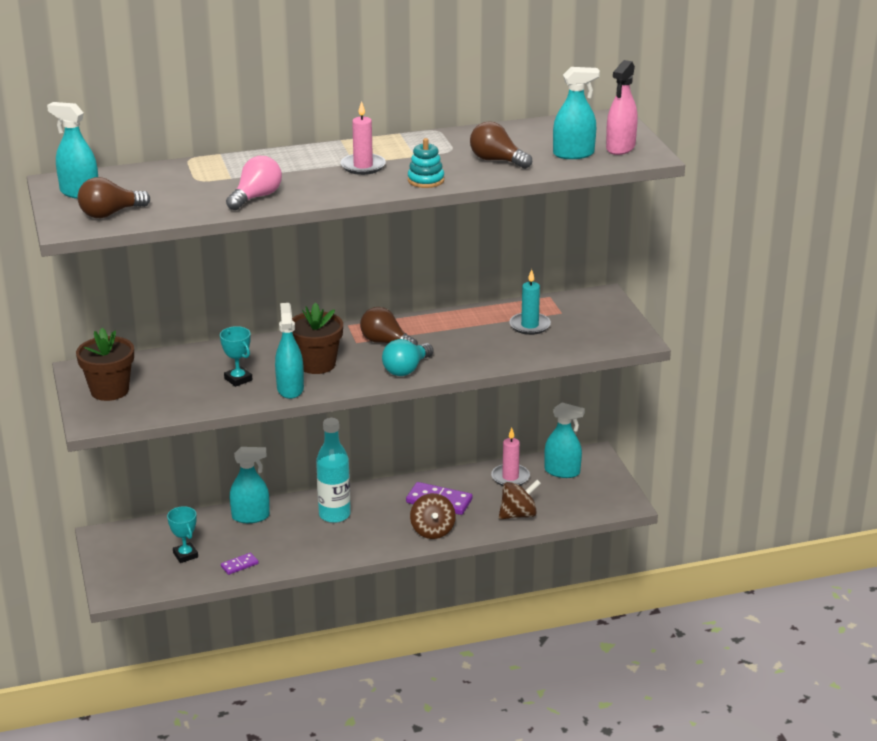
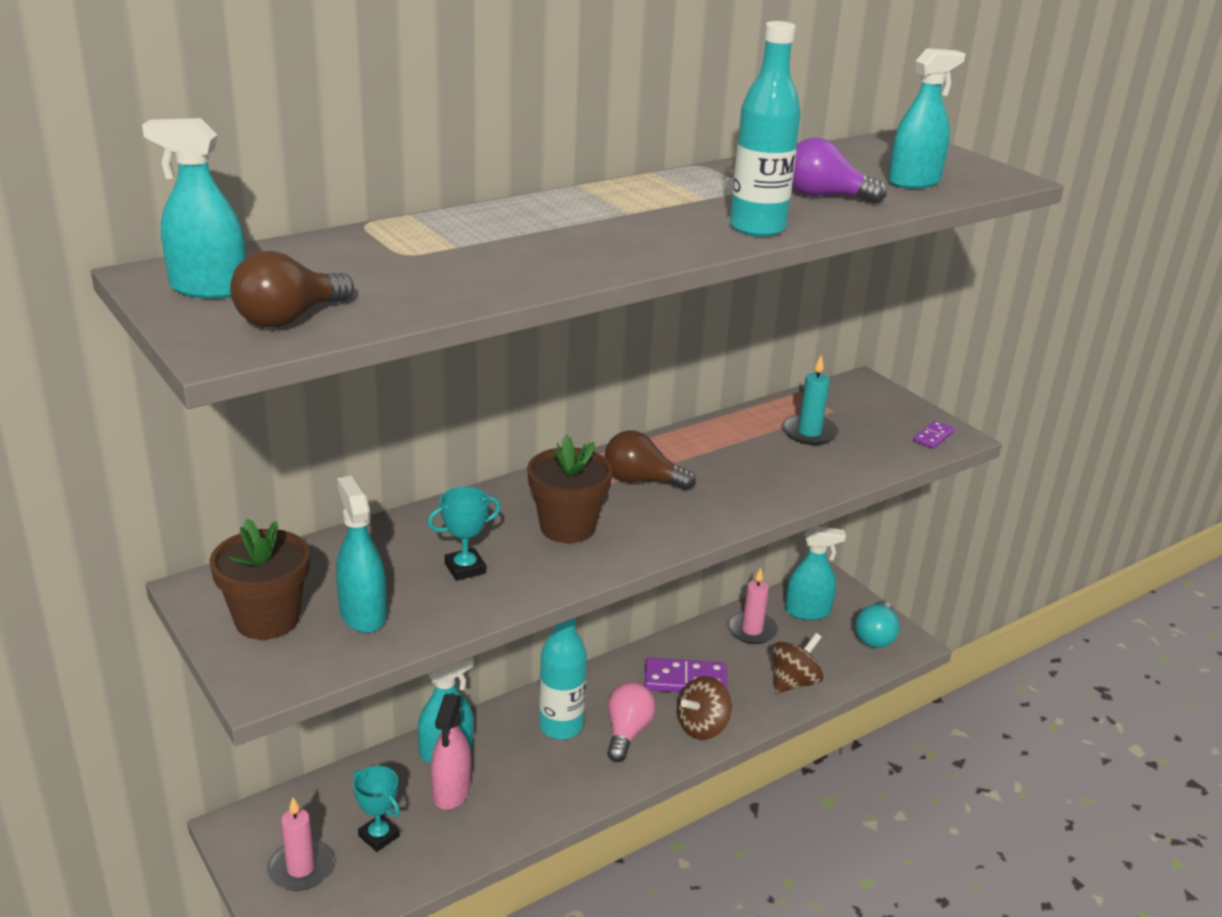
camera: 20 degrees left, 0 degrees up
turquoise trophy [220,326,252,387] -> turquoise trophy turned 60 degrees counterclockwise [427,487,501,581]
purple domino [221,553,259,575] -> purple domino moved to [913,421,955,449]
pink light bulb [226,156,282,210] -> pink light bulb moved to [607,682,656,762]
turquoise spray bottle [275,303,304,399] -> turquoise spray bottle moved to [336,476,387,633]
pink candle [340,101,386,175] -> pink candle moved to [267,798,333,891]
turquoise light bulb [382,339,433,376] -> turquoise light bulb moved to [855,600,900,648]
turquoise stacking toy [408,138,444,188] -> turquoise bottle [730,21,801,237]
brown spinning top [410,493,456,539] -> brown spinning top turned 75 degrees clockwise [677,676,732,740]
brown light bulb [470,121,532,169] -> purple light bulb [792,138,887,203]
pink spray bottle [606,60,638,155] -> pink spray bottle moved to [431,693,471,810]

